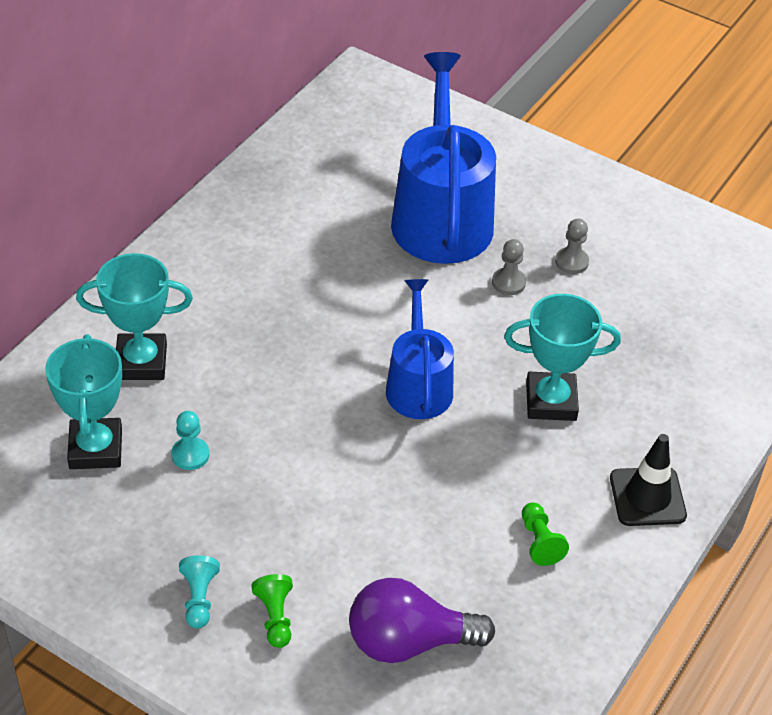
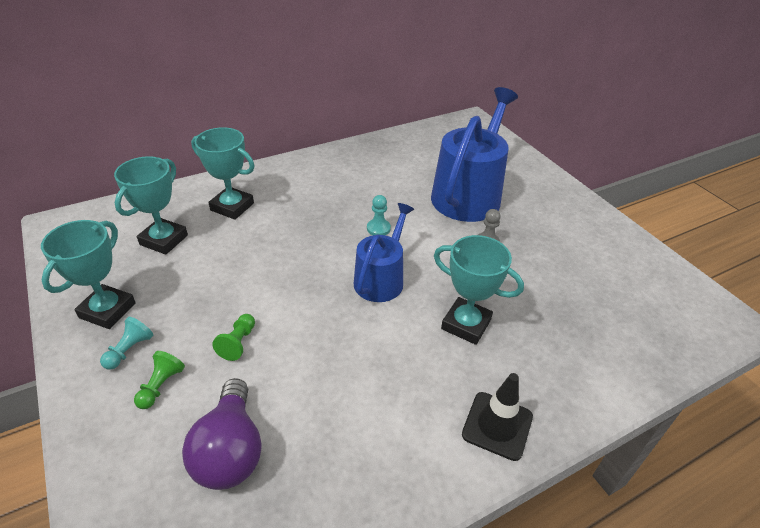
camera: 30 degrees right, 5 degrees down
turquoise pawn [171,411,209,470] -> turquoise pawn moved to [367,195,391,235]
purple light bulb [349,578,495,663] -> purple light bulb turned 120 degrees counterclockwise [182,378,261,490]
green pawn [522,502,569,566] -> green pawn moved to [212,314,255,361]
grey pawn [555,218,589,274] -> none
none -> turquoise trophy [41,220,136,329]

